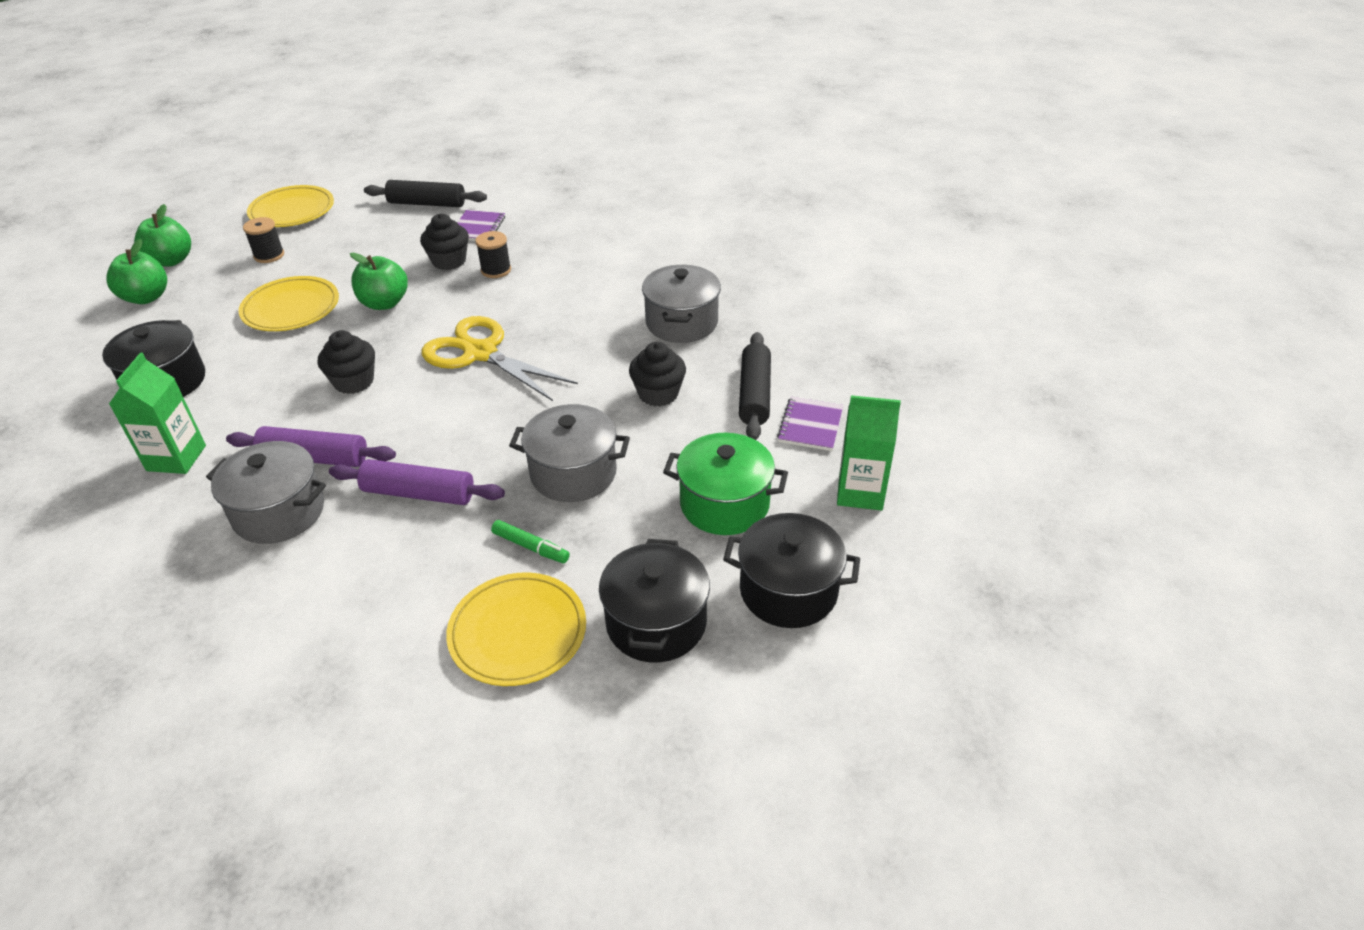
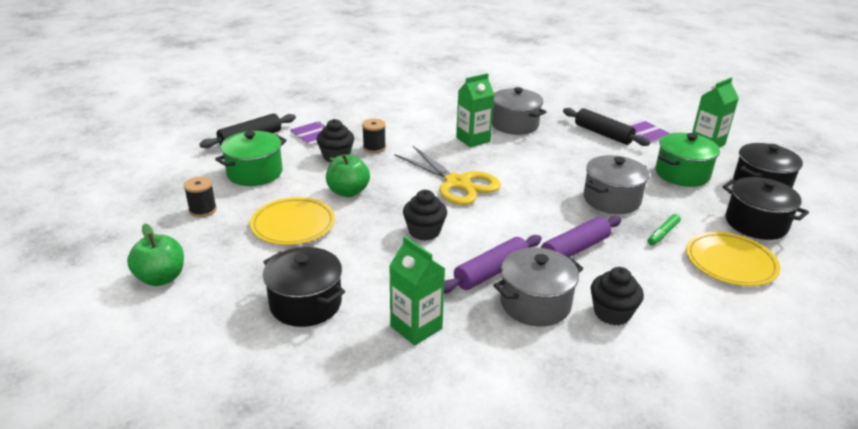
camera: 50 degrees left, 10 degrees down
green apple [134,204,191,267] -> none
yellow plate [247,185,334,227] -> none
yellow scissors [421,316,578,401] -> yellow scissors turned 120 degrees counterclockwise [394,146,501,205]
green marker [491,520,570,563] -> green marker turned 150 degrees clockwise [647,214,681,245]
black cupcake [629,342,686,406] -> black cupcake moved to [591,267,644,325]
none -> green pot [215,131,287,186]
none -> green carton [456,73,494,147]

